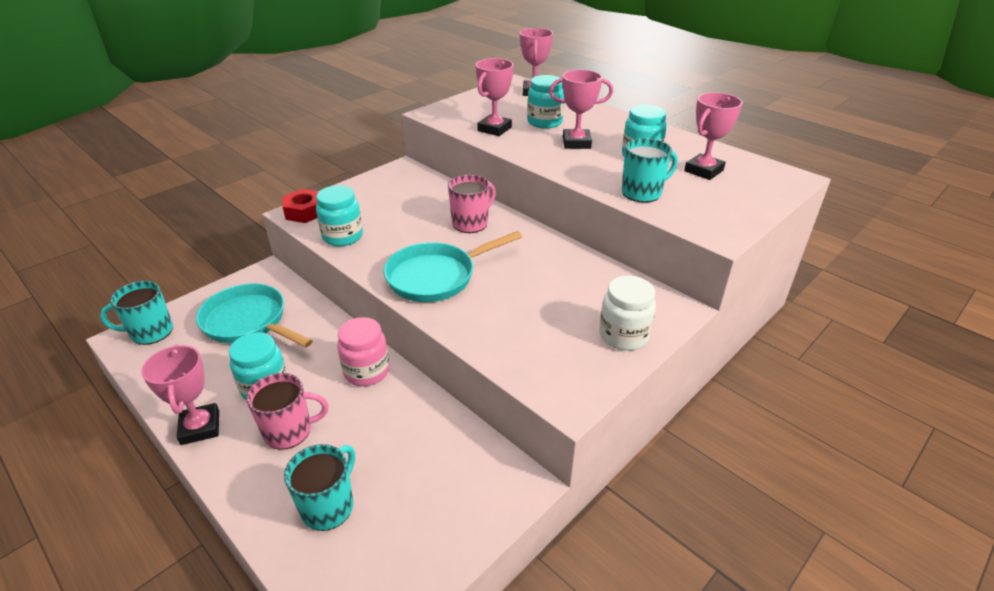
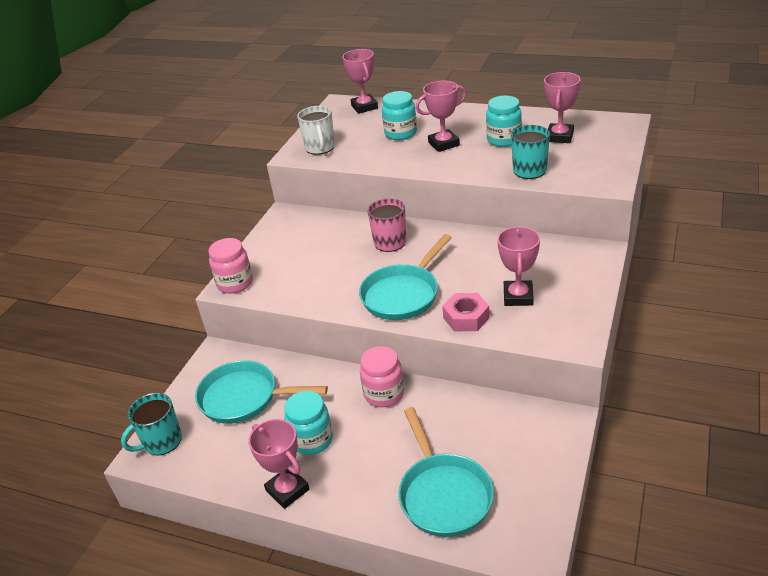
camera: 20 degrees left, 0 degrees up
pink mug [246,373,328,450] -> none
red nut [282,189,319,223] -> pink jar [208,238,253,293]
turquoise mug [284,444,355,531] -> turquoise pan [398,407,494,537]
turquoise jar [316,185,363,246] -> none
pink trophy [476,58,514,136] -> pink trophy moved to [497,226,540,306]
white jar [599,276,656,351] -> none
none -> white mug [297,106,335,155]
none -> pink nut [442,293,490,331]

